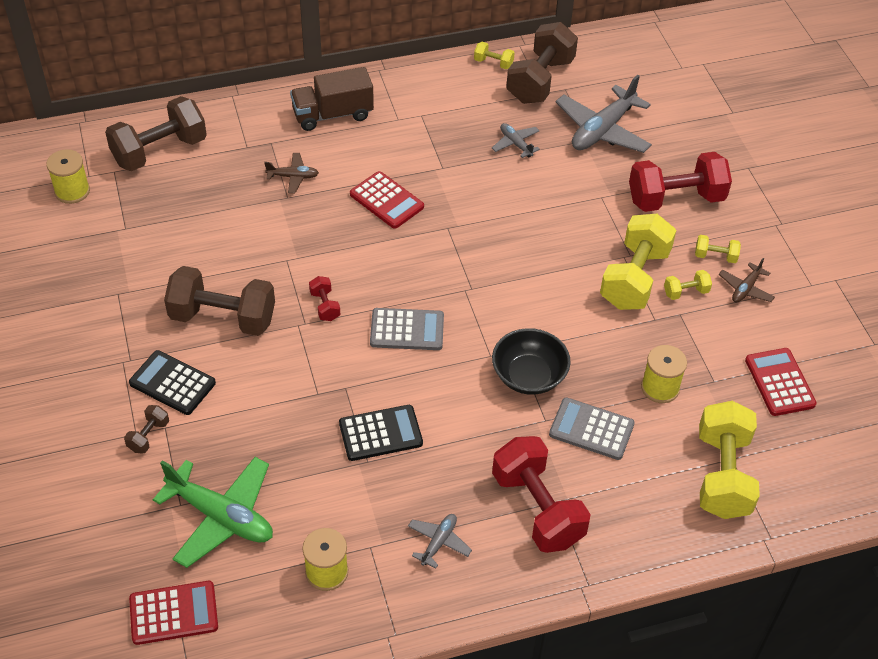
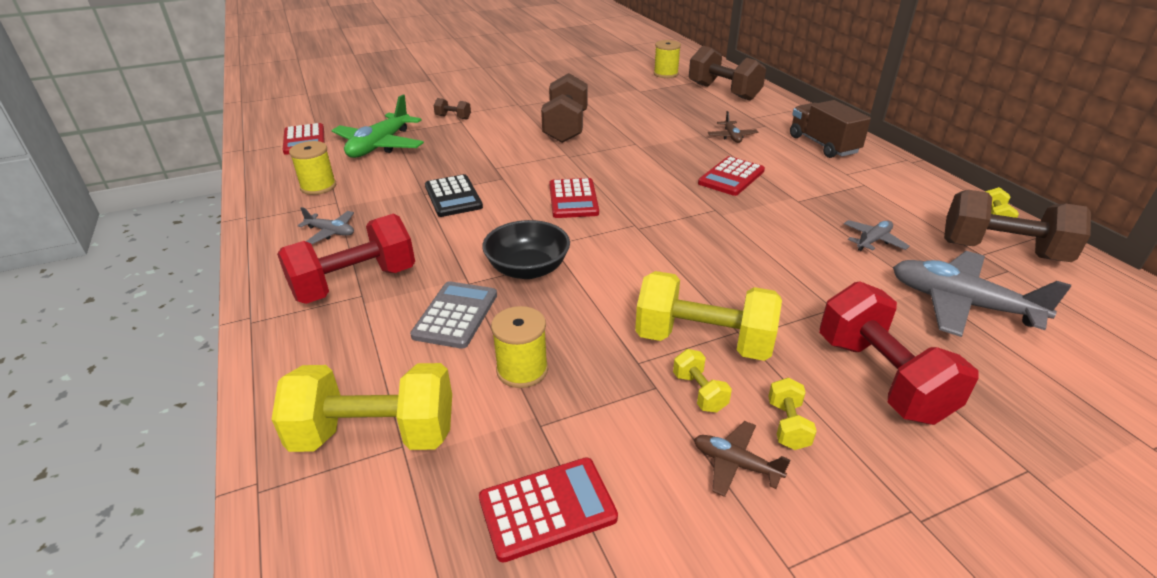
camera: 85 degrees right, 15 degrees down
black calculator [129,350,216,415] -> none
red dumbbell [309,276,340,321] -> none
grey calculator [370,308,444,350] -> red calculator [549,178,599,218]

